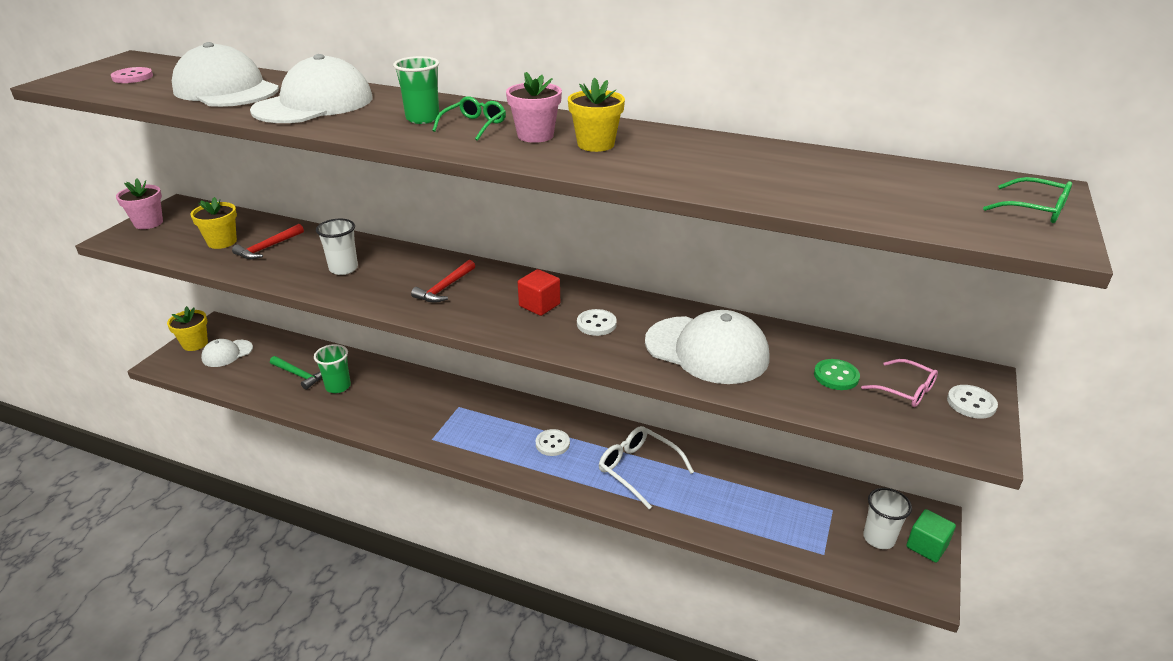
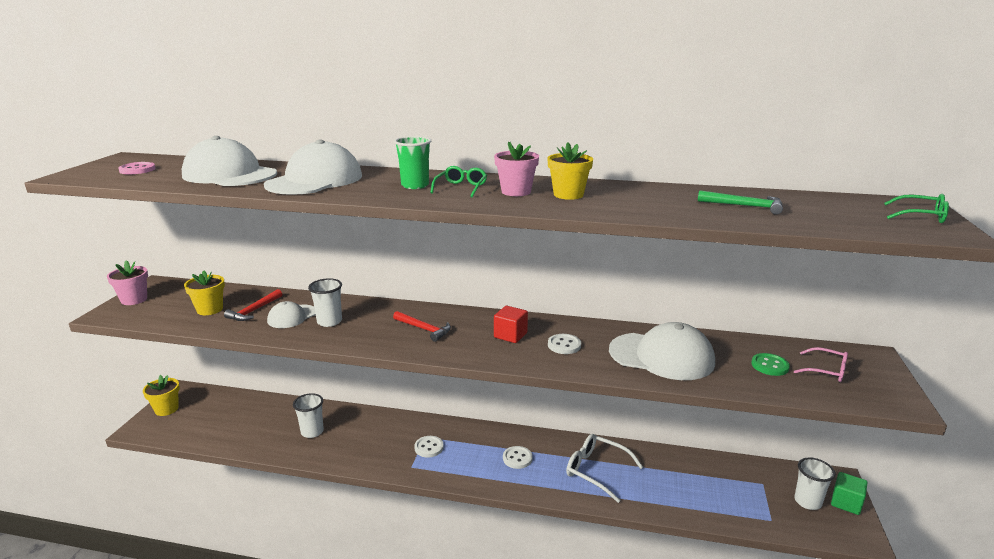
camera: 10 degrees left, 10 degrees down
white cap [201,339,253,367] -> white cap moved to [267,301,316,328]
green hammer [270,356,322,390] -> green hammer moved to [698,190,783,215]
green cup [314,344,351,393] -> white cup [293,393,324,438]
red hammer [411,260,475,303] -> red hammer turned 75 degrees counterclockwise [393,311,451,342]
white button [947,385,998,419] -> white button moved to [414,436,444,458]

